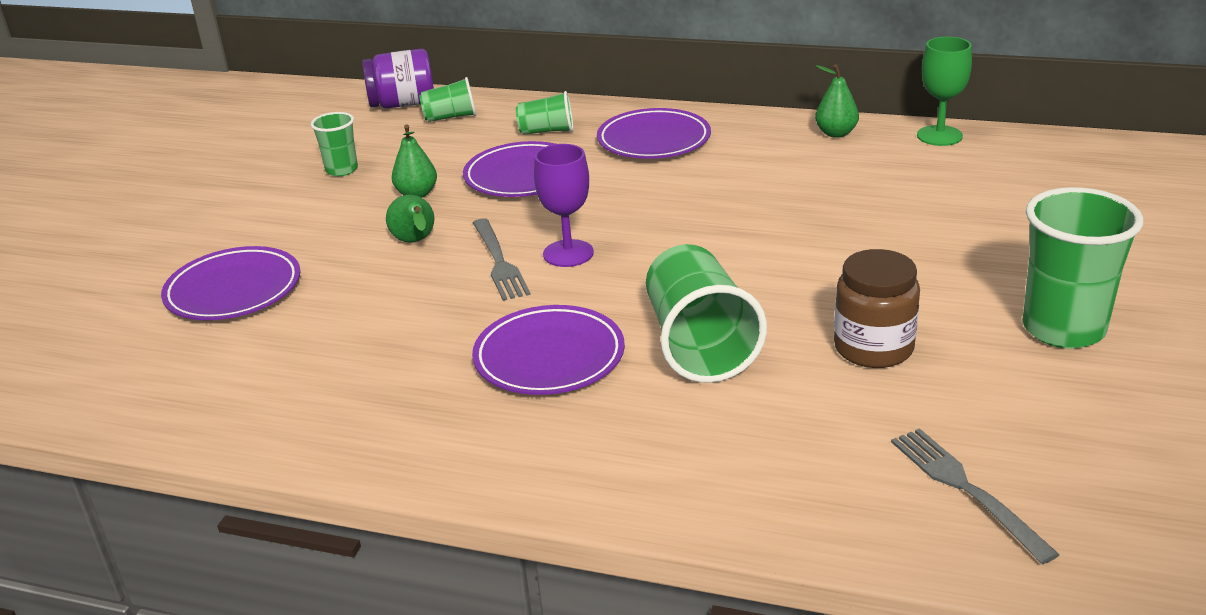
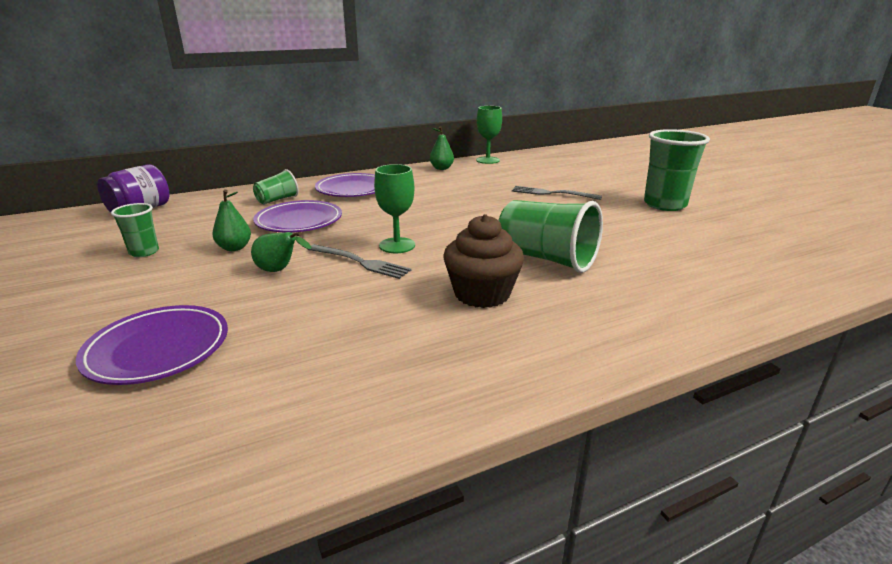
camera: 45 degrees left, 5 degrees down
green cup [419,77,476,122] -> none
purple plate [472,305,625,395] -> brown cupcake [444,214,524,308]
purple goblet [534,144,594,267] -> green goblet [374,164,415,253]
brown jar [834,249,920,368] -> none
grey fork [891,428,1060,564] -> grey fork moved to [512,186,602,200]

